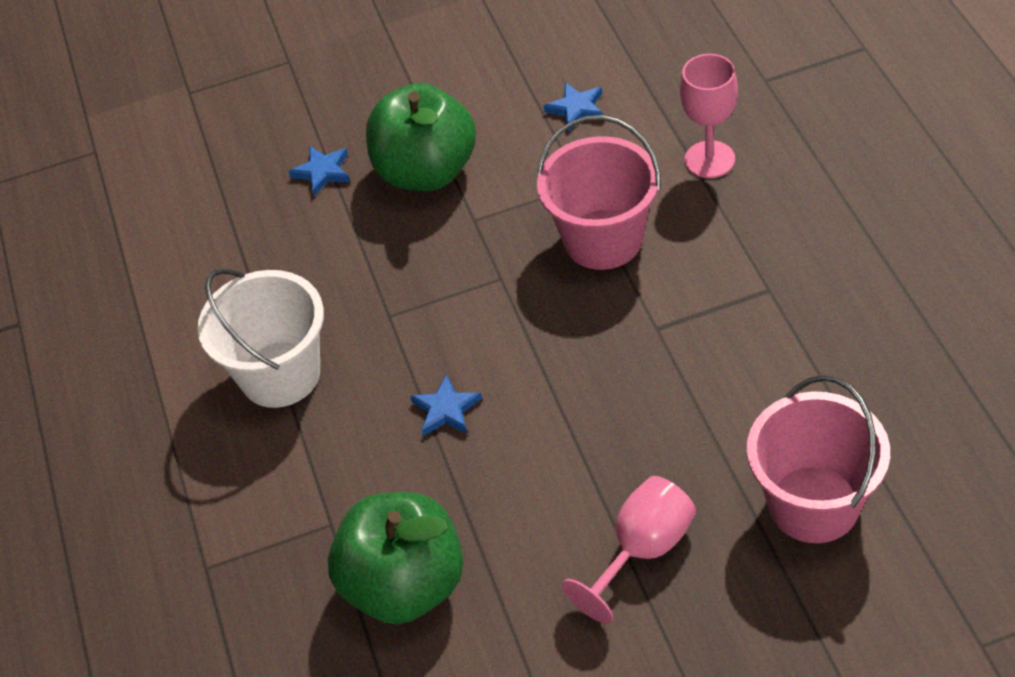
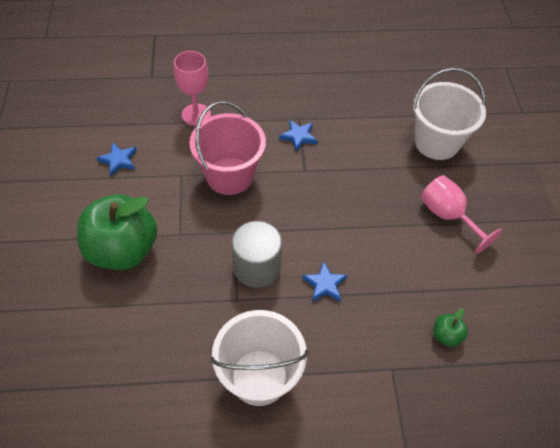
camera: 85 degrees left, 5 degrees up
blue star [288,146,350,196] -> blue star moved to [279,120,317,152]
green apple [328,492,463,624] -> green apple [434,308,468,347], size x0.41
pink bucket [747,375,890,543] -> white bucket [412,68,486,160]
none -> grey cylinder [232,221,282,288]

